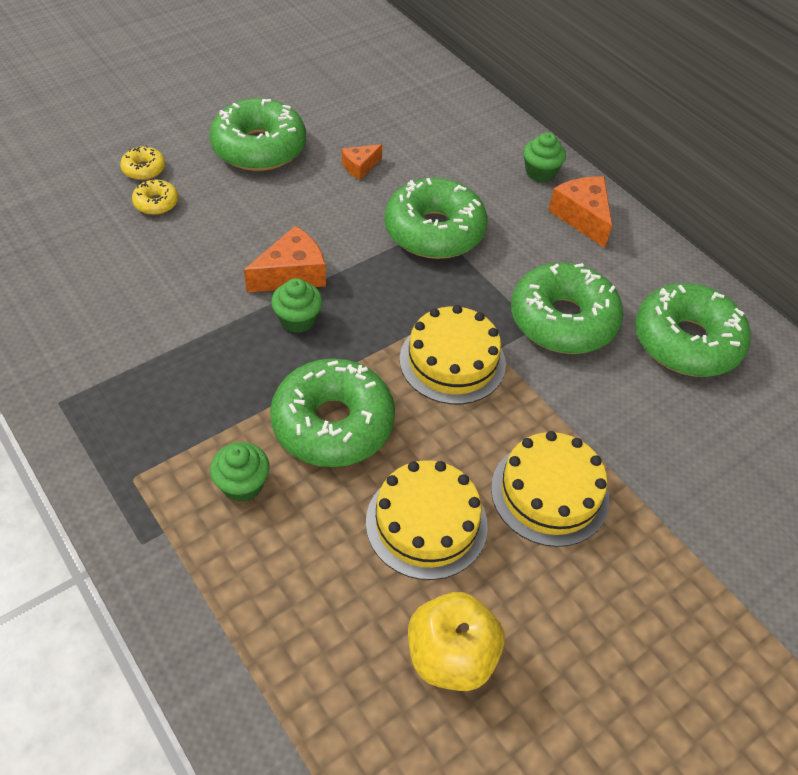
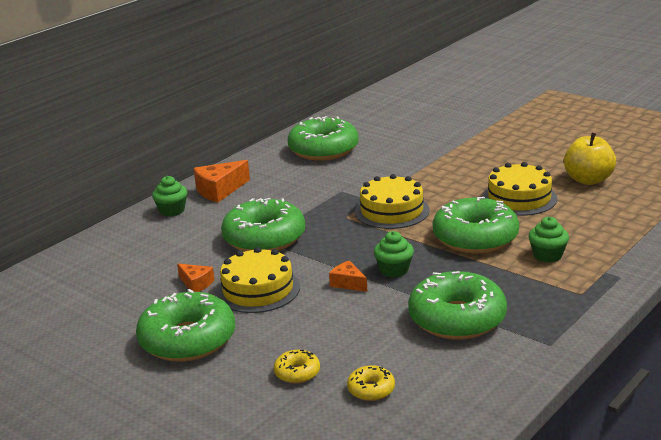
camera: 100 degrees left, 25 degrees down
yellow donut [120,145,166,180] -> yellow donut moved to [347,365,395,401]
orange cheese [244,226,326,292] -> orange cheese [329,261,367,292], size x0.59
yellow cake [491,431,609,547] -> yellow cake moved to [216,247,300,313]
green donut [511,262,623,354] -> green donut moved to [408,271,507,340]

